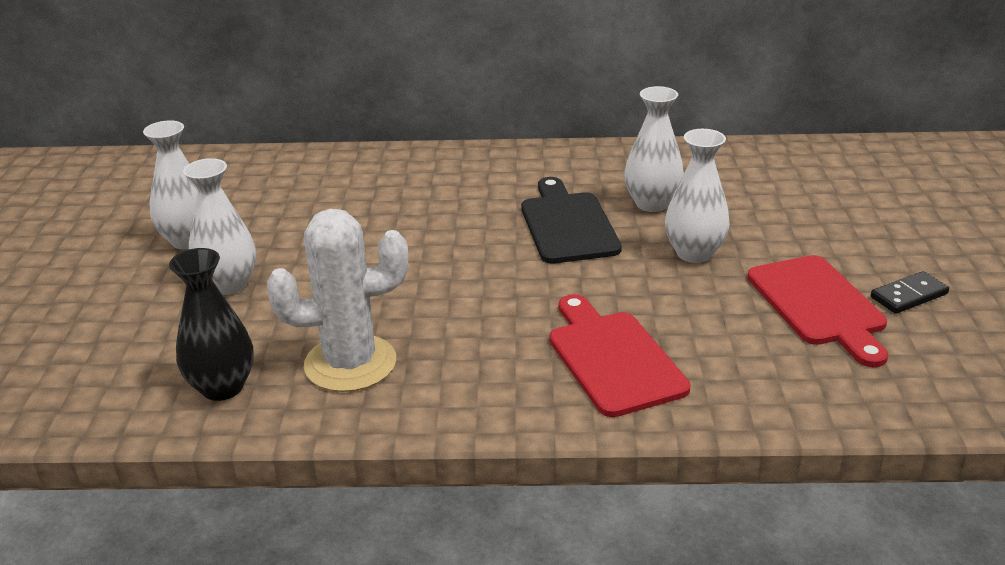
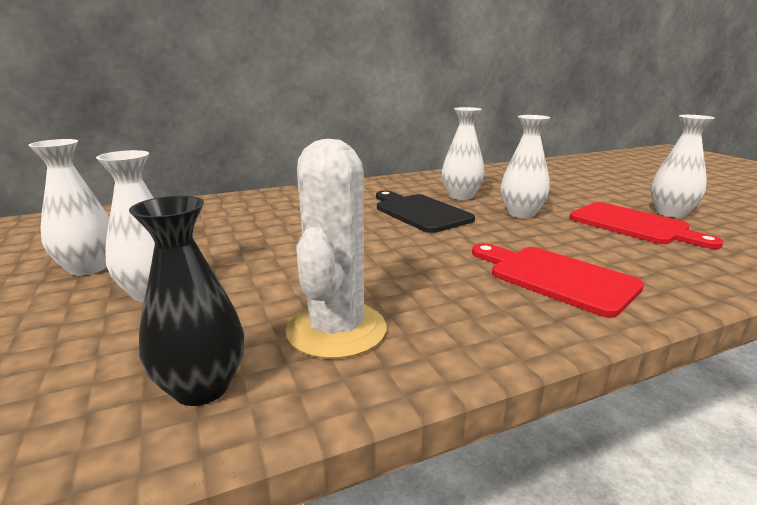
camera: 25 degrees left, 10 degrees down
white cactus [267,209,408,392] -> white cactus turned 45 degrees counterclockwise [286,139,386,359]
black domino [871,271,949,314] -> white vase [651,115,715,218]

